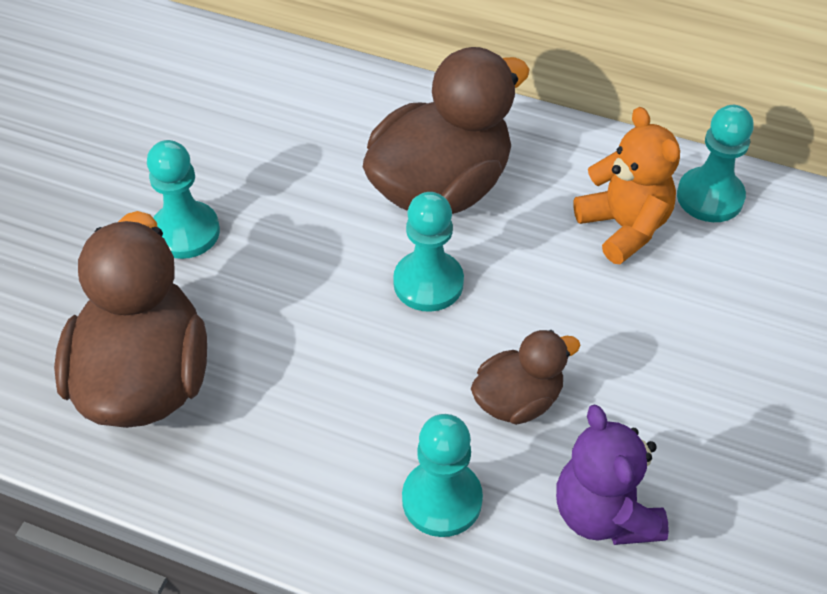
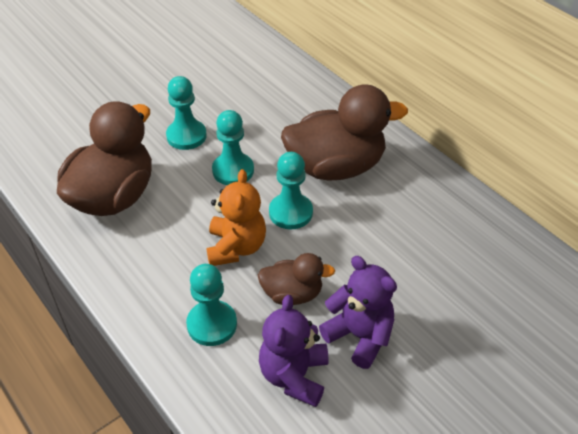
camera: 30 degrees right, 5 degrees down
orange teddy bear [573,107,680,264] -> orange teddy bear moved to [206,169,266,266]
turquoise pawn [677,105,754,222] -> turquoise pawn moved to [212,110,254,185]
none -> purple teddy bear [319,256,397,369]

